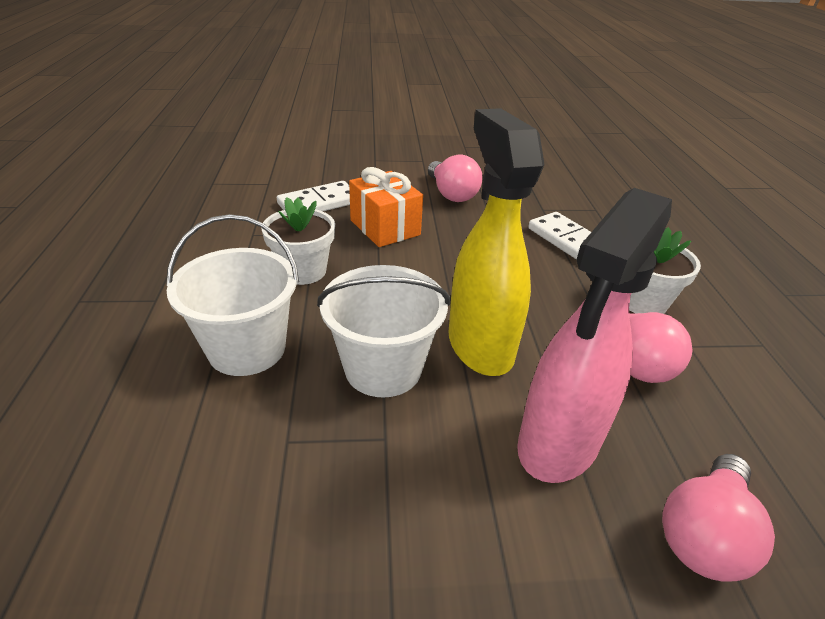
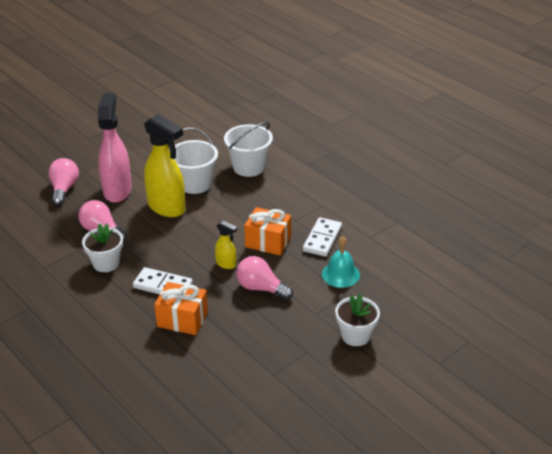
camera: 145 degrees right, 0 degrees up
white flower pot [262,197,335,285] -> white flower pot moved to [335,294,380,346]
none -> orange gift [154,282,208,335]
none -> yellow spray bottle [215,220,237,269]
none -> turquoise bell [322,236,360,288]

